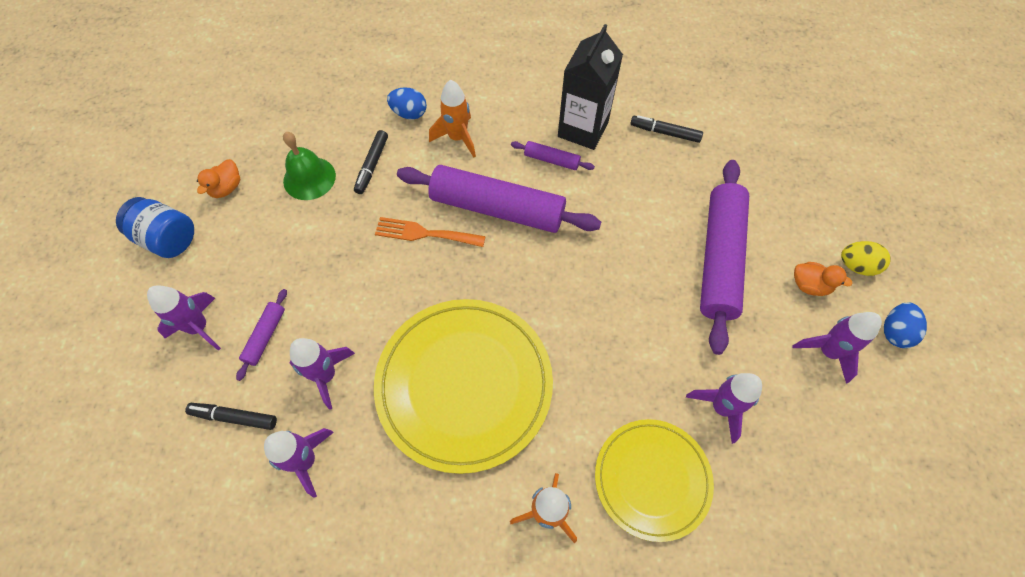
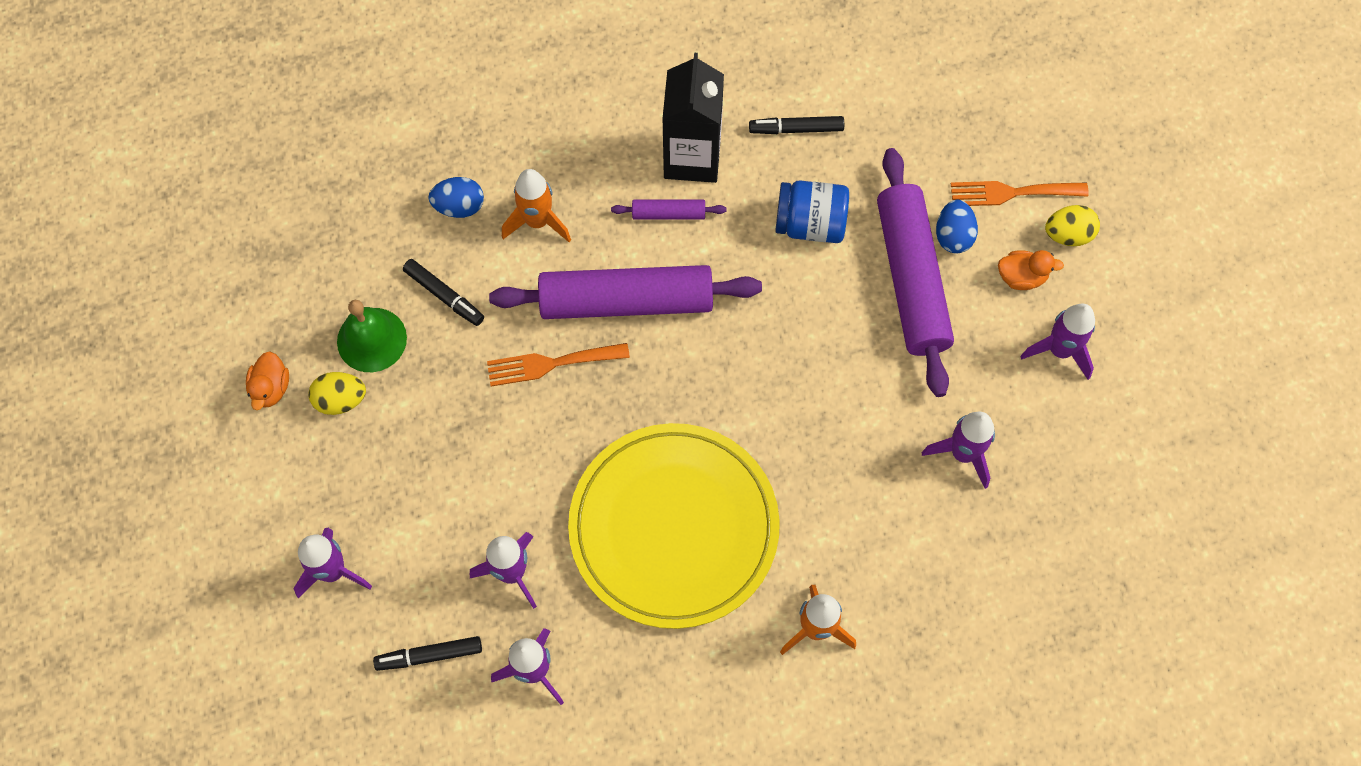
camera: 20 degrees left, 5 degrees up
blue jar [116,197,194,258] -> blue jar moved to [775,180,849,243]
purple rolling pin [236,289,287,381] -> none
black marker [354,130,388,194] -> black marker turned 45 degrees counterclockwise [403,259,484,326]
yellow plate [595,419,714,542] -> none
blue egg [884,302,927,348] -> blue egg moved to [936,200,978,254]
none -> yellow egg [308,372,366,415]
none -> orange fork [951,181,1089,206]

